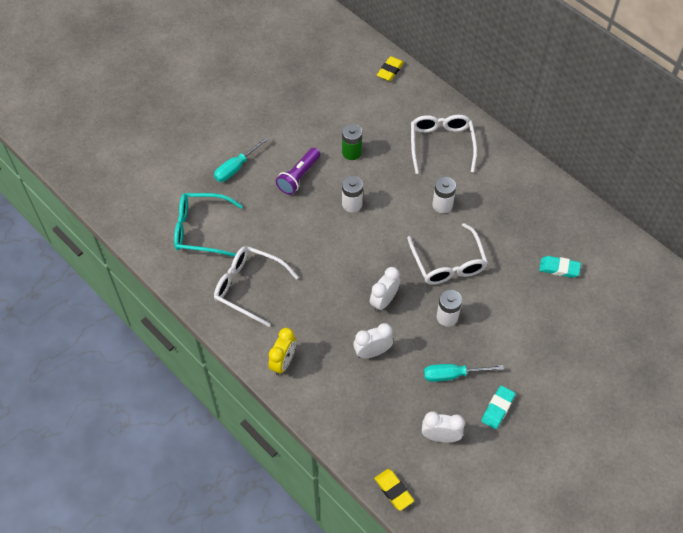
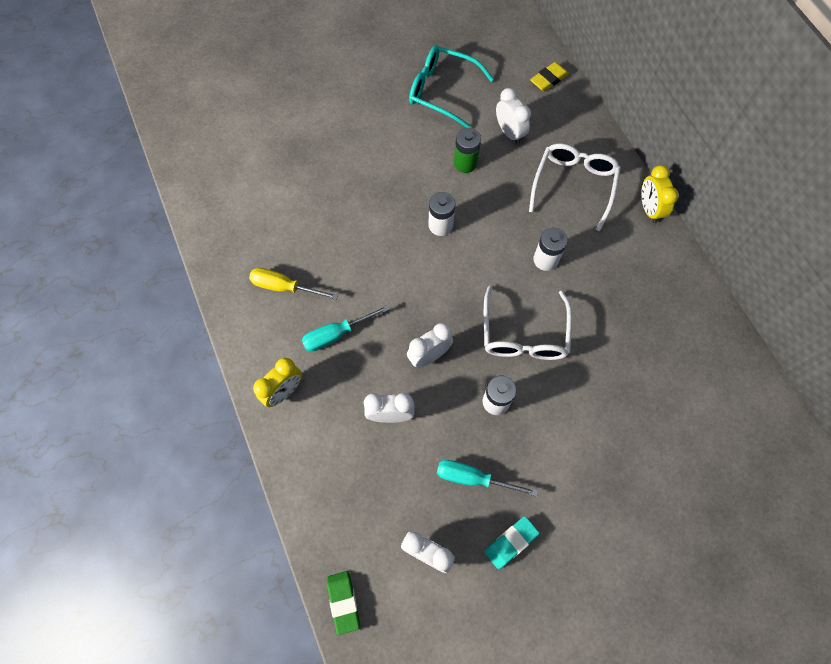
camera: 20 degrees right, 10 degrees up
turquoise glasses [174,193,243,257] -> turquoise glasses moved to [409,46,494,128]
turquoise screwdriver [214,137,269,182] -> turquoise screwdriver moved to [302,304,390,352]
white glasses [214,246,299,327] -> yellow screwdriver [249,268,338,300]
purple flashlight [276,148,320,195] -> none
yellow eraser [374,469,414,511] -> green eraser [327,571,360,635]
turquoise eraser [539,256,581,278] -> none
none -> white clock [496,88,531,144]
none -> yellow clock [641,165,679,223]

